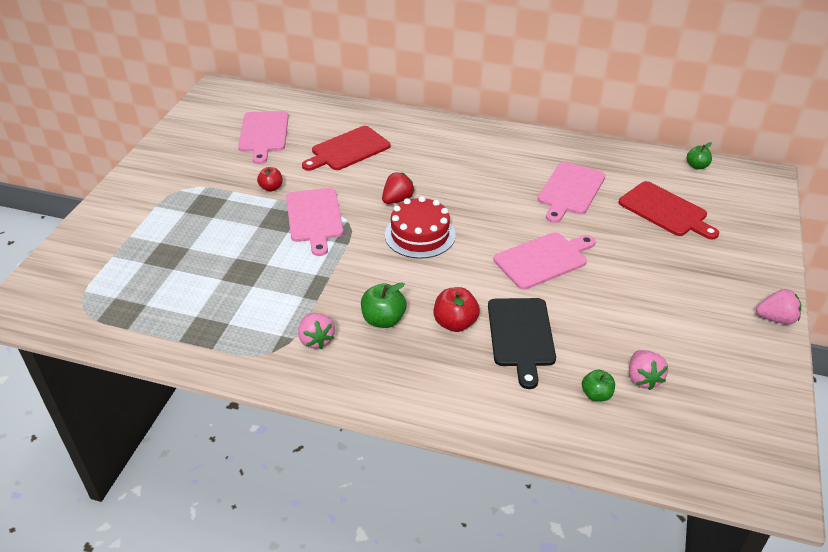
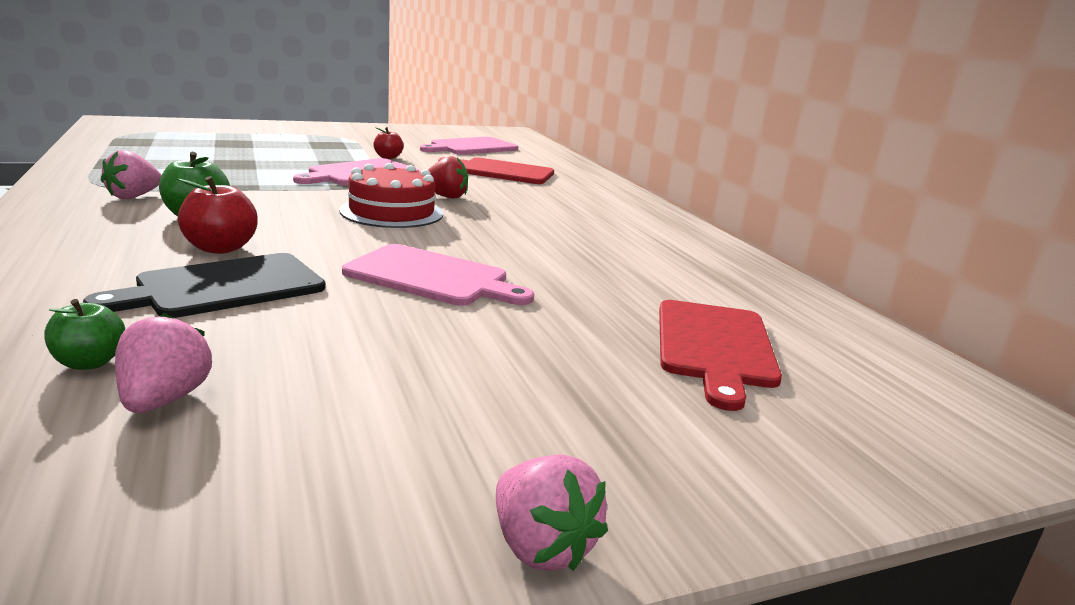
camera: 50 degrees right, 20 degrees down
pink cutting board [538,162,606,223] -> none
pink strawberry [629,350,668,390] -> pink strawberry turned 135 degrees clockwise [115,313,212,413]
green apple [687,142,712,169] -> none

